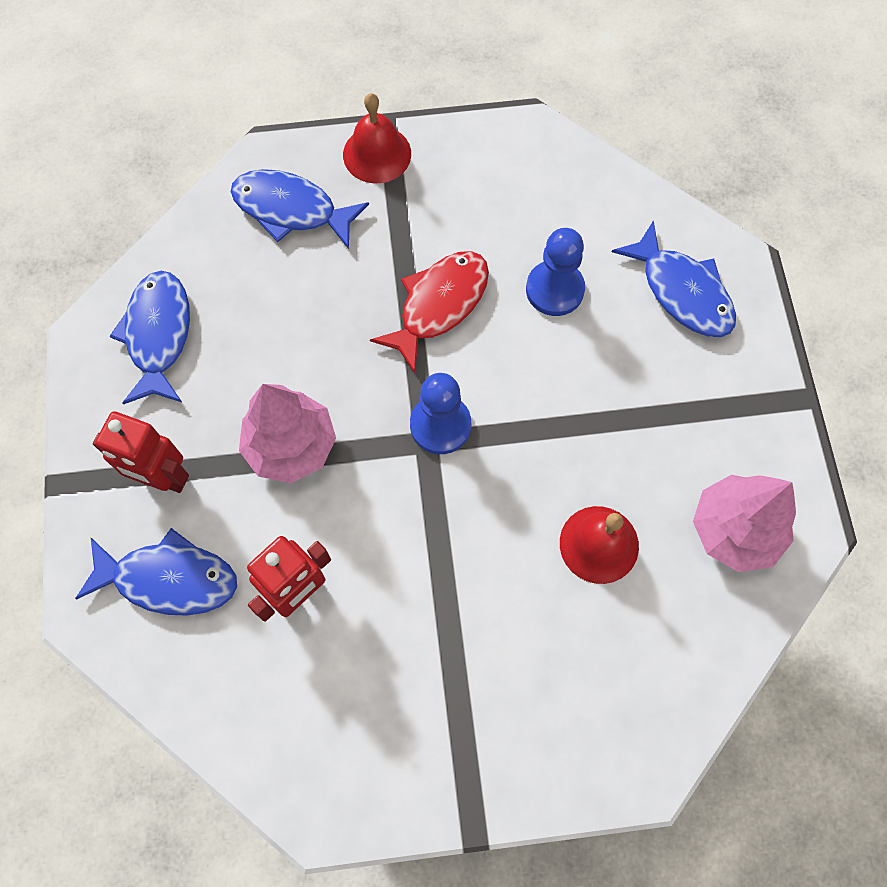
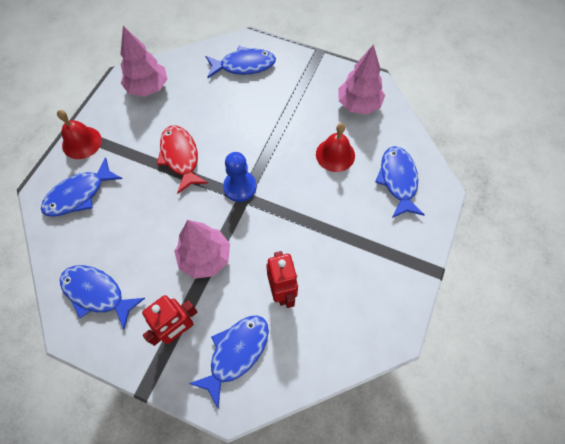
camera: 60 degrees left, 5 degrees down
blue pawn [526,228,585,316] -> none
none -> pink tree [120,26,168,97]
none -> blue fish [375,146,425,218]

